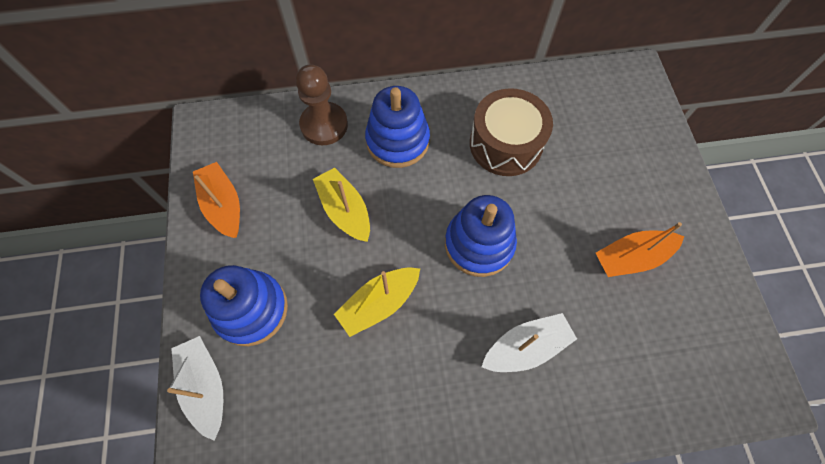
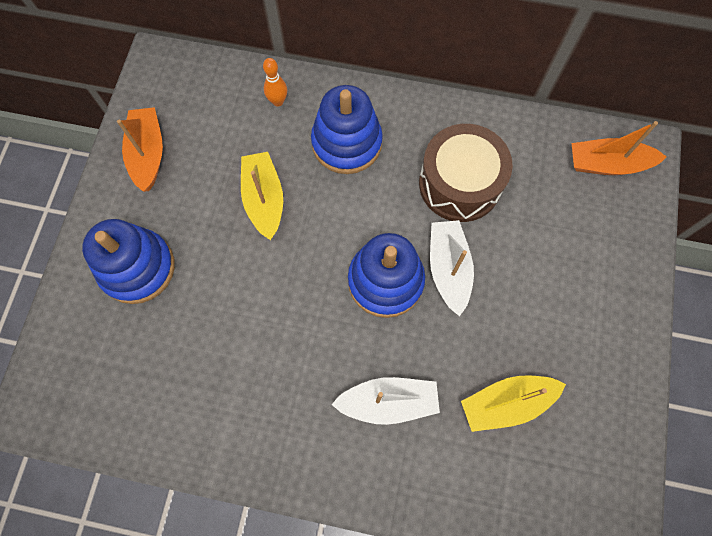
camera: 20 degrees right, 5 degrees up
white boat [167,336,223,441] -> white boat moved to [430,220,474,316]
brown pawn [296,64,348,145] -> orange bowling pin [263,58,287,106]
yellow boat [334,268,420,337] -> yellow boat moved to [461,375,566,432]
orange boat [596,222,684,277] -> orange boat moved to [572,121,667,175]

